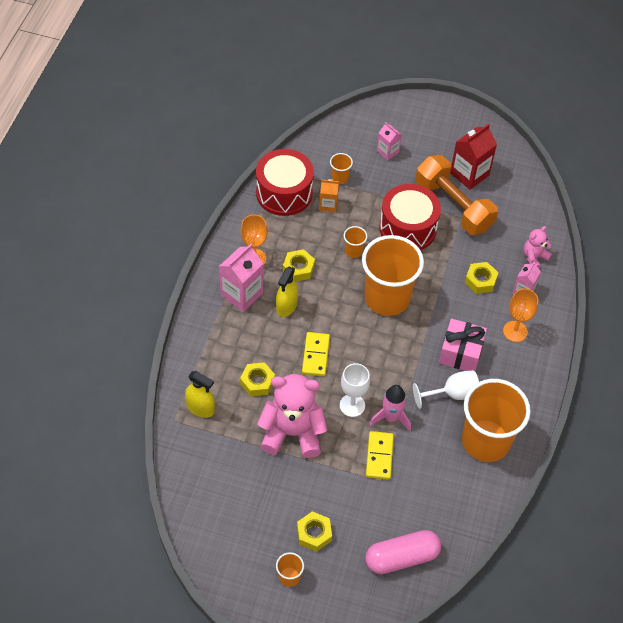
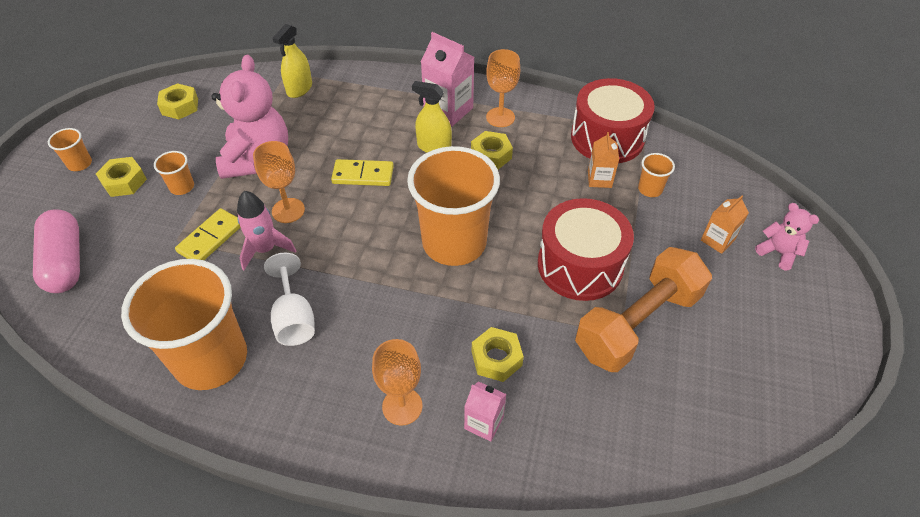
camera: 90 degrees right, 5 degrees down
yellow nut [240,362,275,397] -> yellow nut moved to [157,83,198,119]
white goblet [340,363,370,417] -> orange goblet [253,141,305,223]
orange cup [344,226,367,258] -> orange cup moved to [154,151,194,195]
yellow domino [366,431,394,480] -> yellow domino turned 60 degrees counterclockwise [175,208,241,260]
pink carton [377,122,402,160] -> orange carton [701,195,749,254]
pink gift [439,319,487,371] -> none
red carton [450,124,497,190] -> none
pink teddy bear [524,226,552,269] -> pink teddy bear moved to [755,203,819,270]

